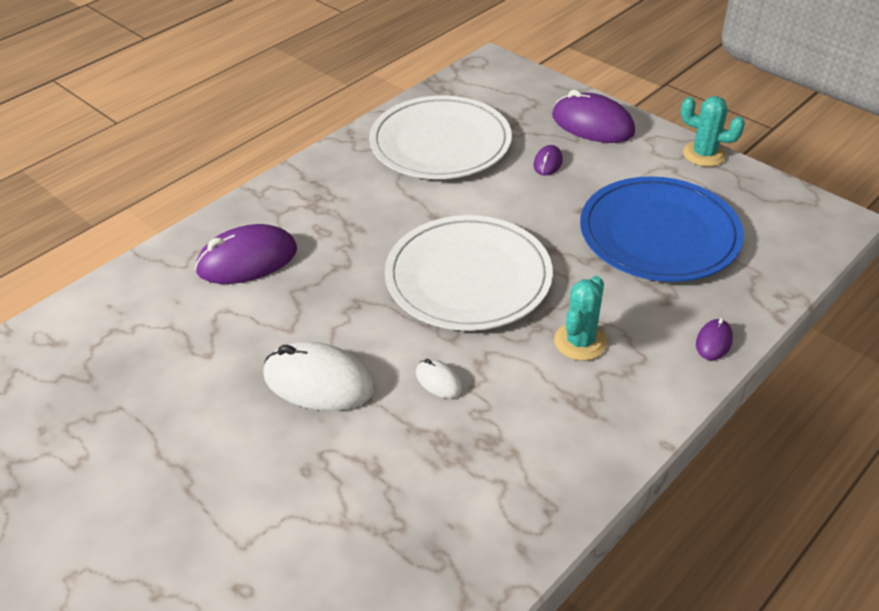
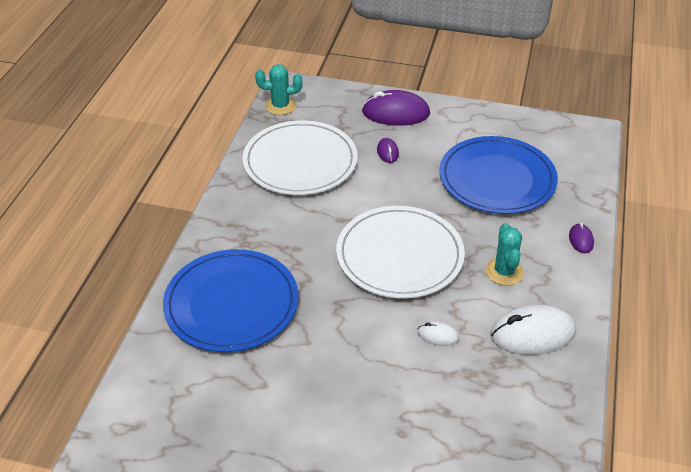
camera: 30 degrees left, 0 degrees up
purple mouse [195,224,297,284] -> blue plate [163,249,299,352]
white mouse [263,342,375,411] -> white mouse moved to [491,304,576,355]
turquoise cactus [681,96,745,167] -> turquoise cactus moved to [255,64,302,115]

